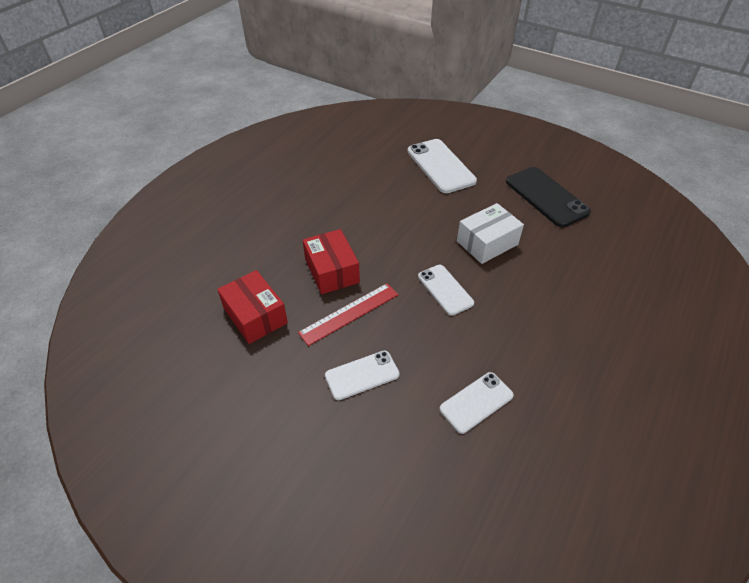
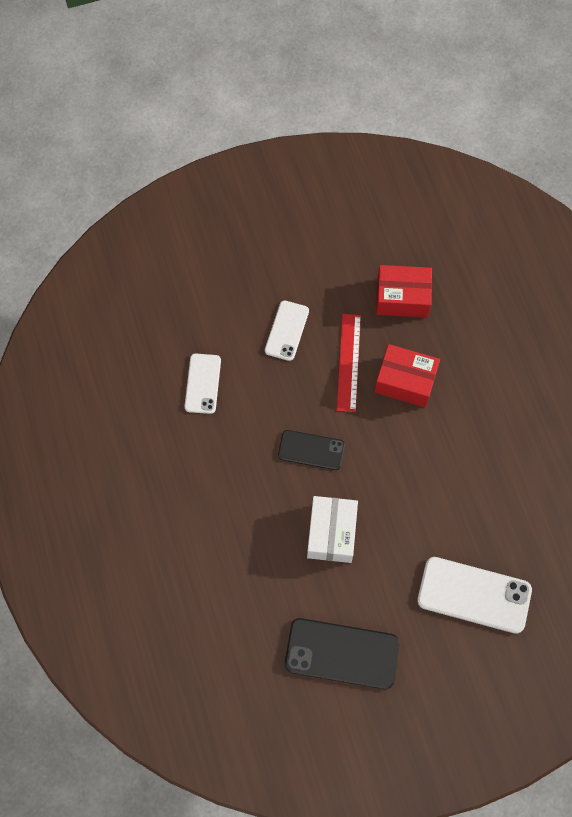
camera: 130 degrees right, 20 degrees up
white phone [418,265,474,316] -> black phone [278,430,345,470]

